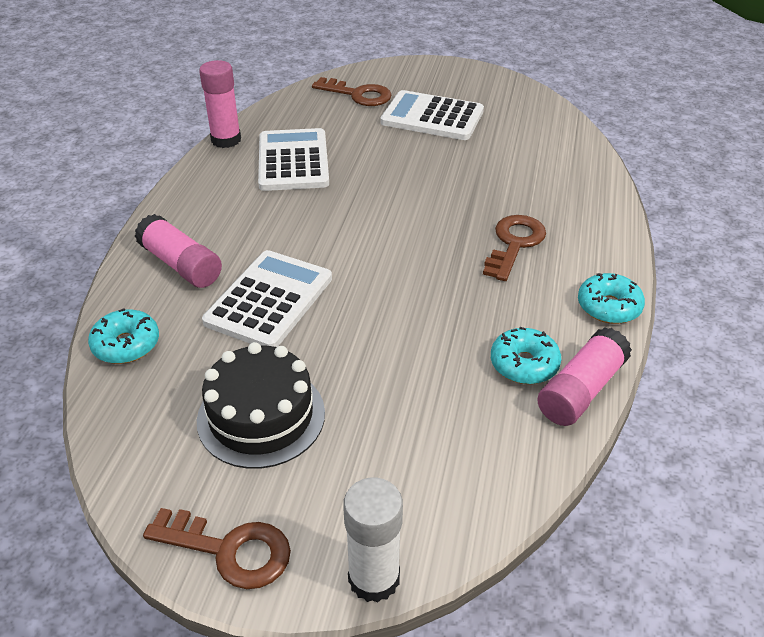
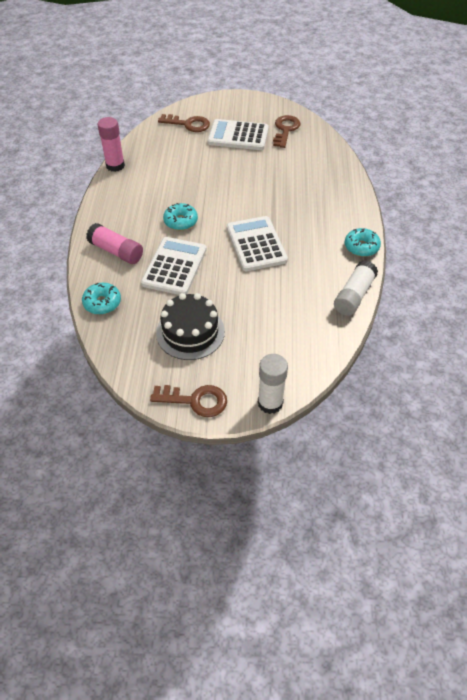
camera: 10 degrees left, 10 degrees up
white calculator [258,128,329,191] -> white calculator moved to [227,216,288,271]
brown key [483,215,546,281] -> brown key moved to [273,115,301,148]
turquoise donut [491,327,561,384] -> turquoise donut moved to [163,203,198,230]
pink glue stick [537,327,632,426] -> white glue stick [334,261,378,316]

